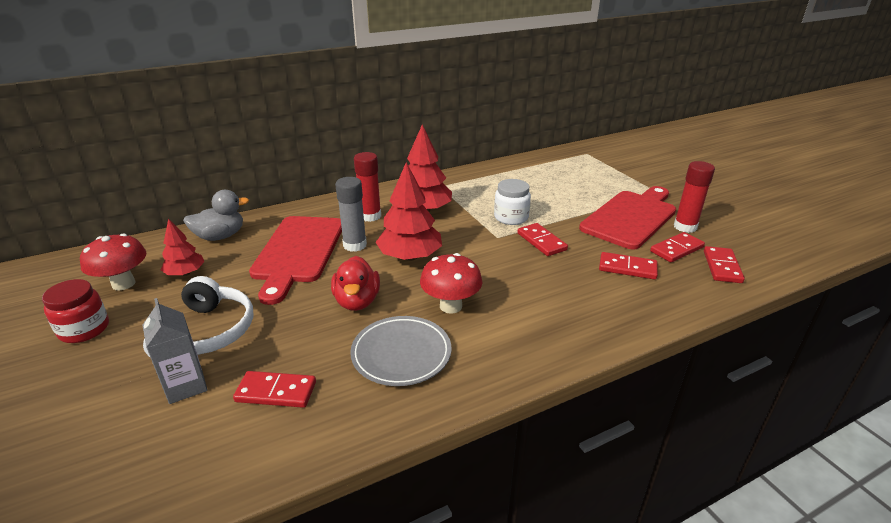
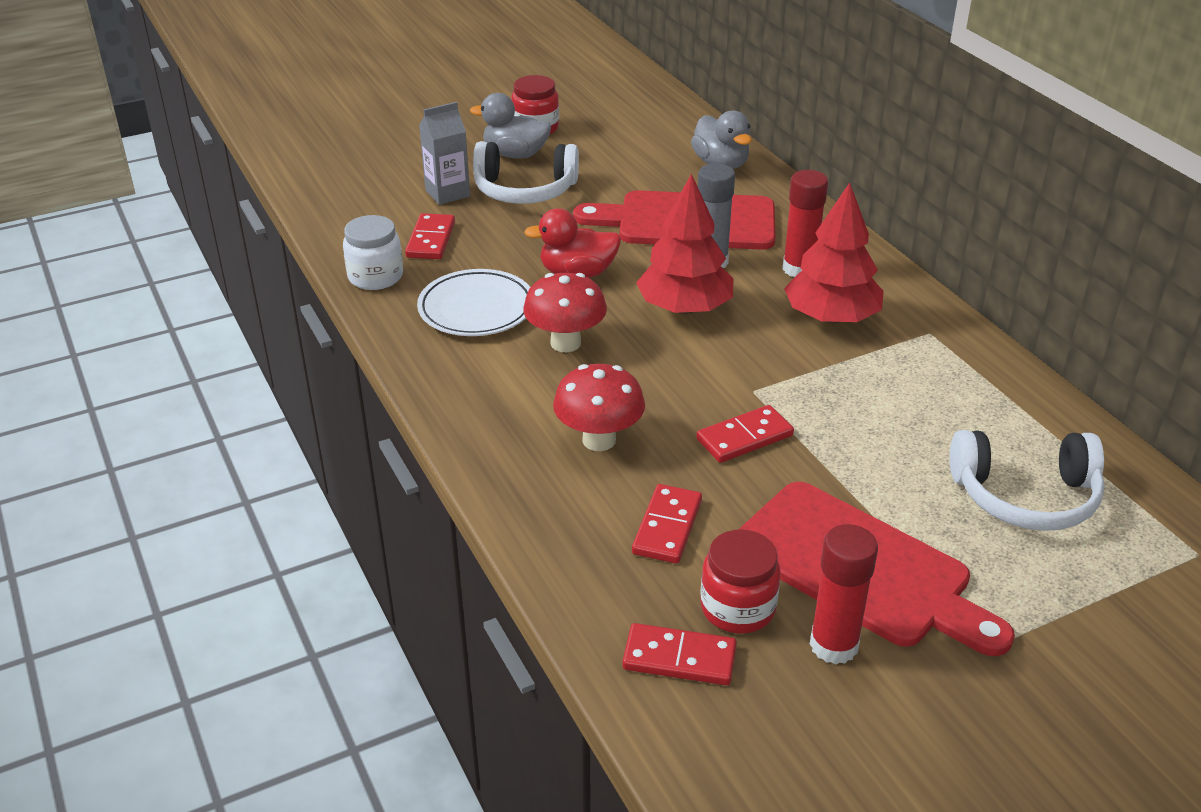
camera: 90 degrees right, 5 degrees up
red mushroom [80,233,146,291] -> red mushroom moved to [553,364,645,451]
red tree [161,219,204,276] -> none
grey plate [350,316,452,386] -> white plate [417,269,531,336]
white jar [494,179,531,225] -> white jar moved to [343,215,403,290]
red domino [650,232,705,262] -> red jar [700,529,781,633]
none -> grey duck [470,93,551,159]
none -> white headphones [950,430,1105,531]

